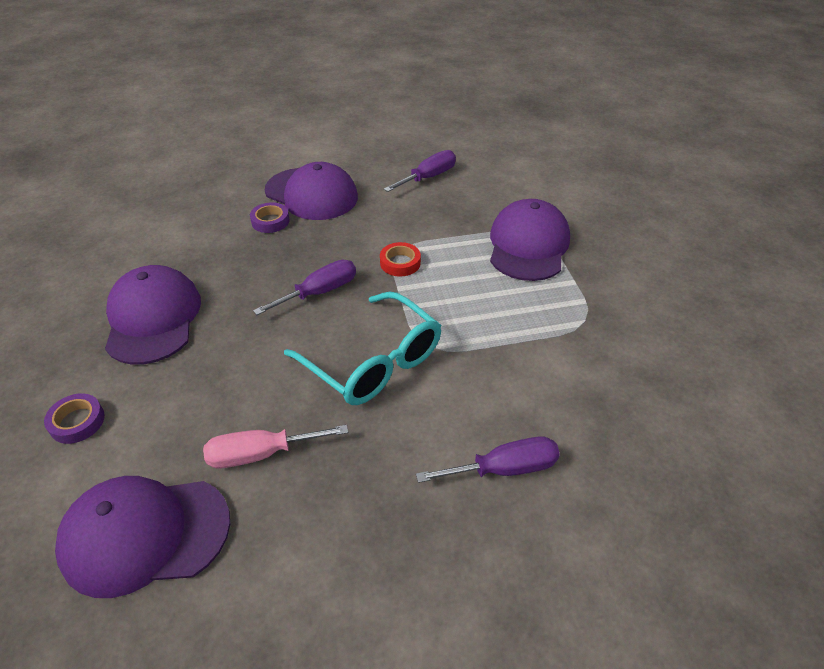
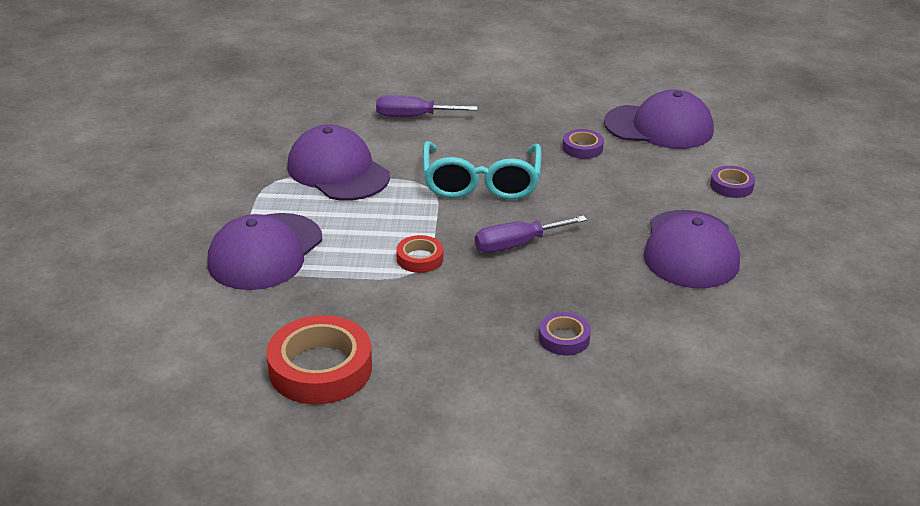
camera: 165 degrees left, 10 degrees down
pink screwdriver [203,425,348,468] -> purple tape [563,129,604,159]
purple cap [265,162,358,220] -> purple cap moved to [287,125,390,201]
turquoise glasses [284,292,441,405] -> turquoise glasses turned 150 degrees counterclockwise [423,141,542,200]
purple screwdriver [384,150,456,192] -> red tape [266,315,372,404]

